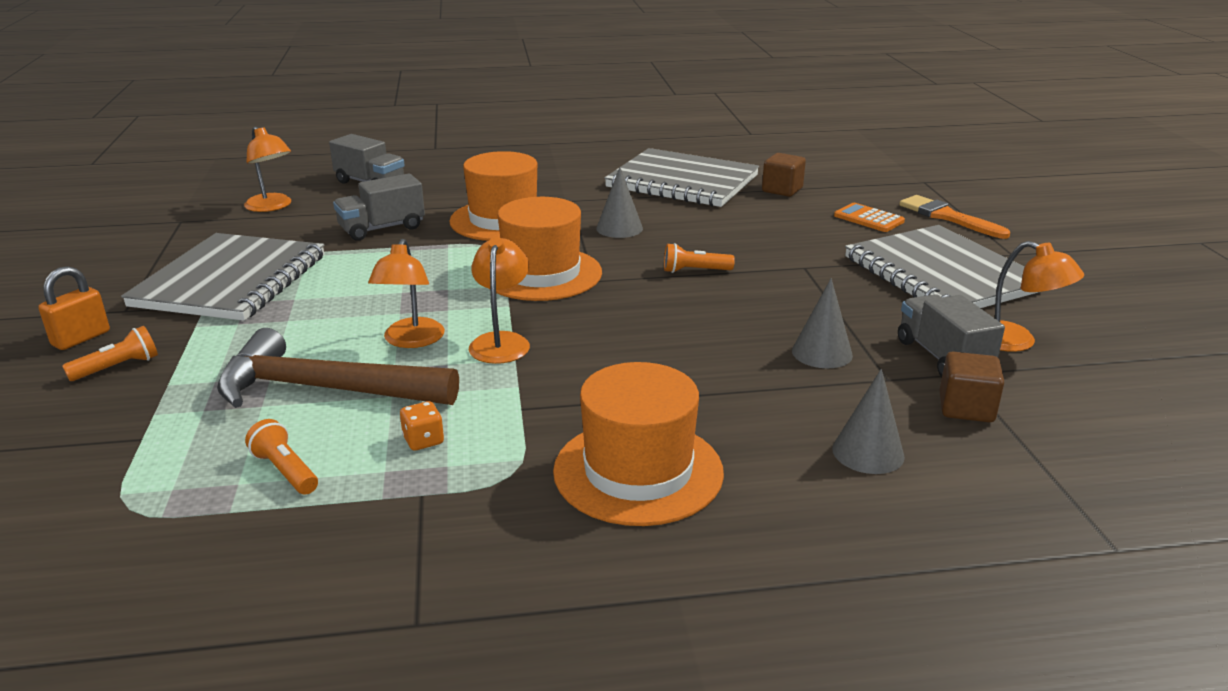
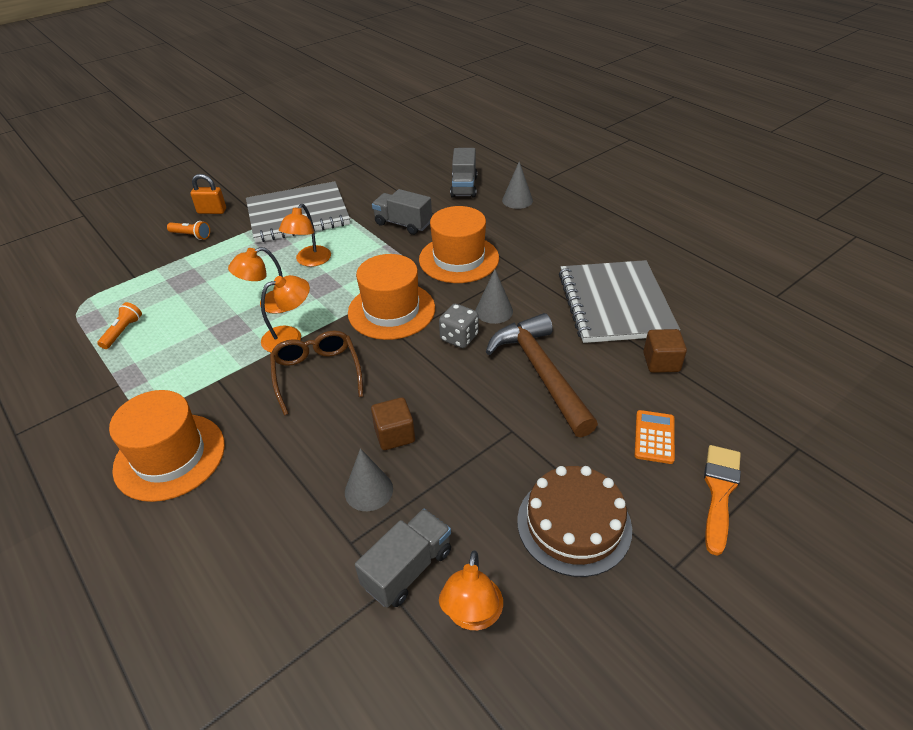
camera: 60 degrees right, 15 degrees up
brown hammer [217,328,459,408] -> brown hammer moved to [486,313,598,437]
orange lamp [244,126,291,212] -> orange lamp moved to [279,204,331,267]
orange dice [400,401,444,451] -> none
orange flashlight [664,243,735,273] -> none
grey cone [832,369,905,474] -> grey cone moved to [502,162,533,209]
grey notebook [845,225,1038,308] -> brown cake [517,466,632,577]
brown cube [940,351,1004,422] -> brown cube moved to [371,397,415,450]
none -> brown glasses [270,330,364,415]
none -> grey dice [439,304,479,348]

